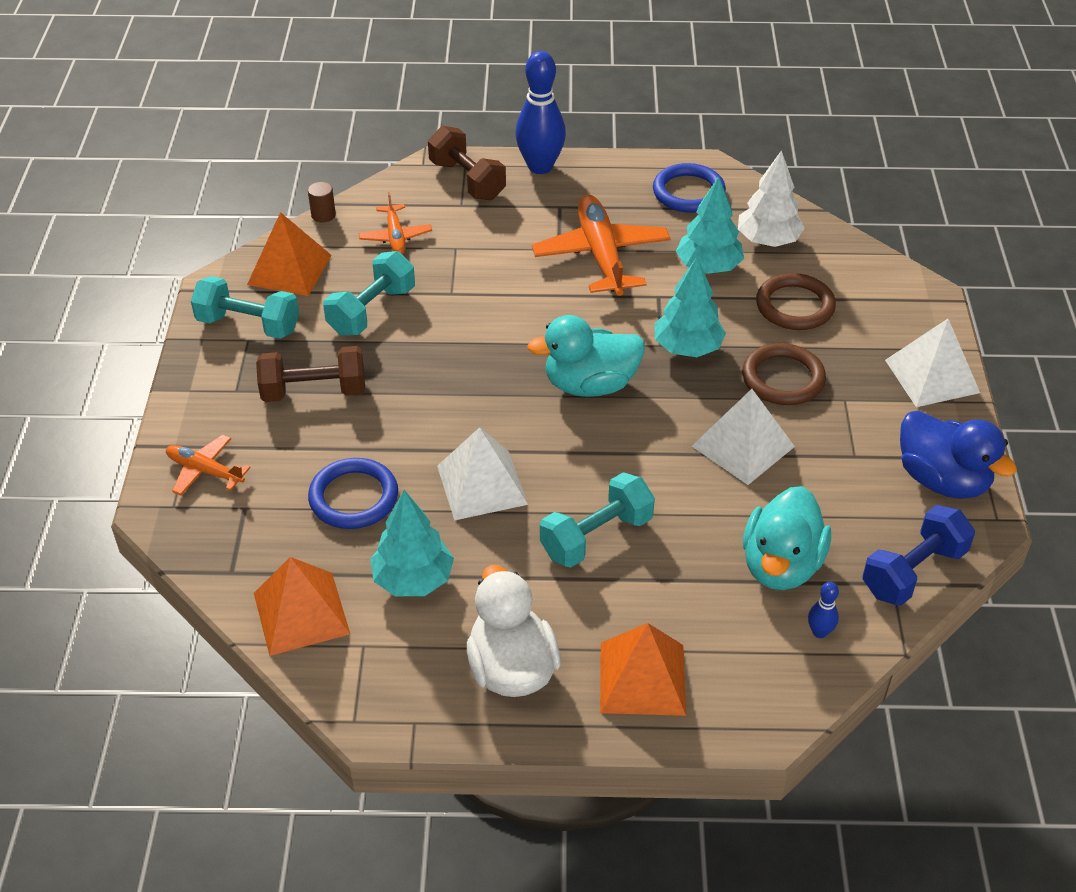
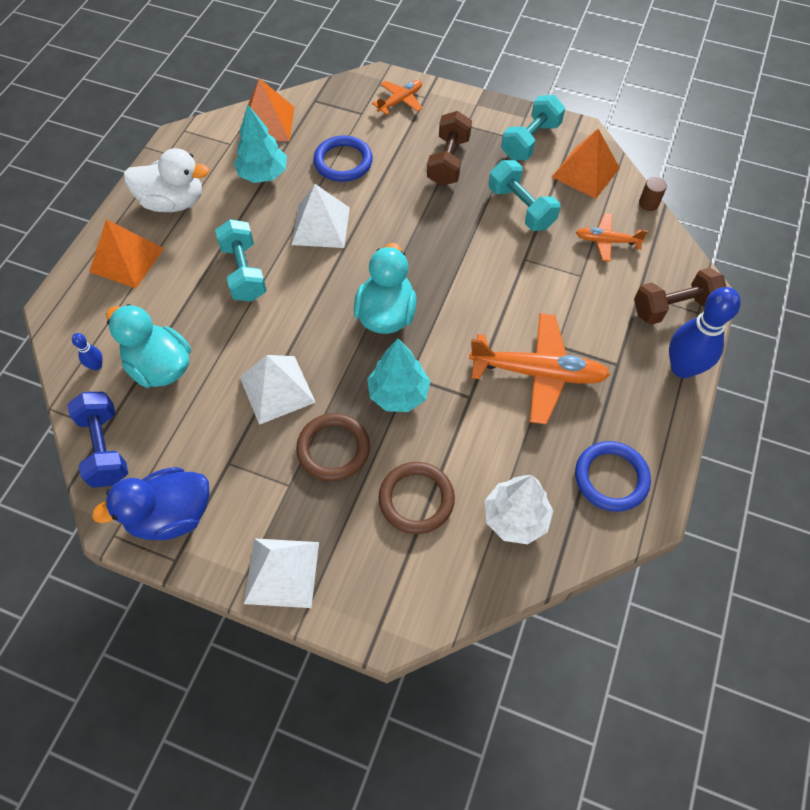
camera: 110 degrees right, 15 degrees up
turquoise tree [676,176,744,274] -> none

